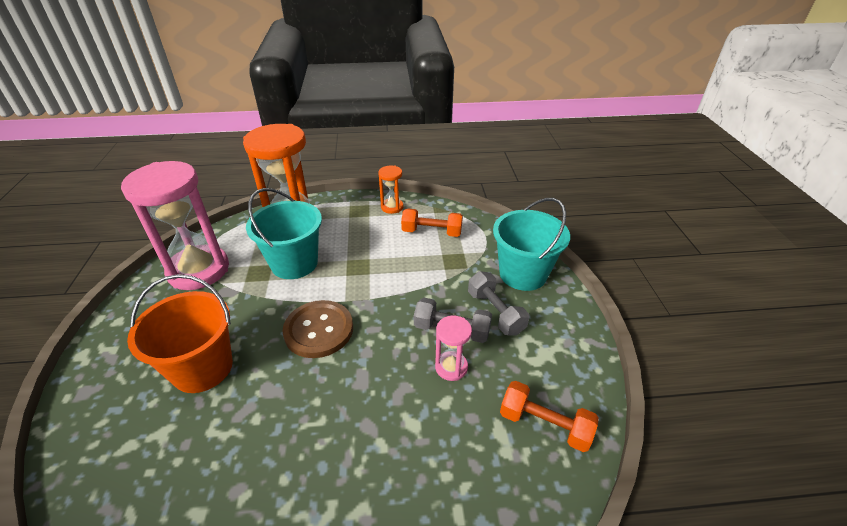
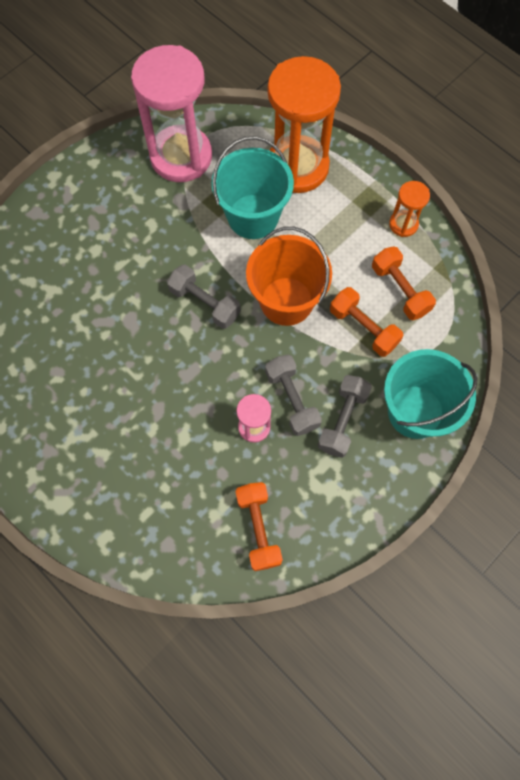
camera: 50 degrees right, 30 degrees up
orange bucket [127,274,233,393] -> orange bucket moved to [246,227,332,326]
brown button [282,300,353,358] -> grey dumbbell [167,264,241,329]
none -> orange dumbbell [330,287,404,357]

